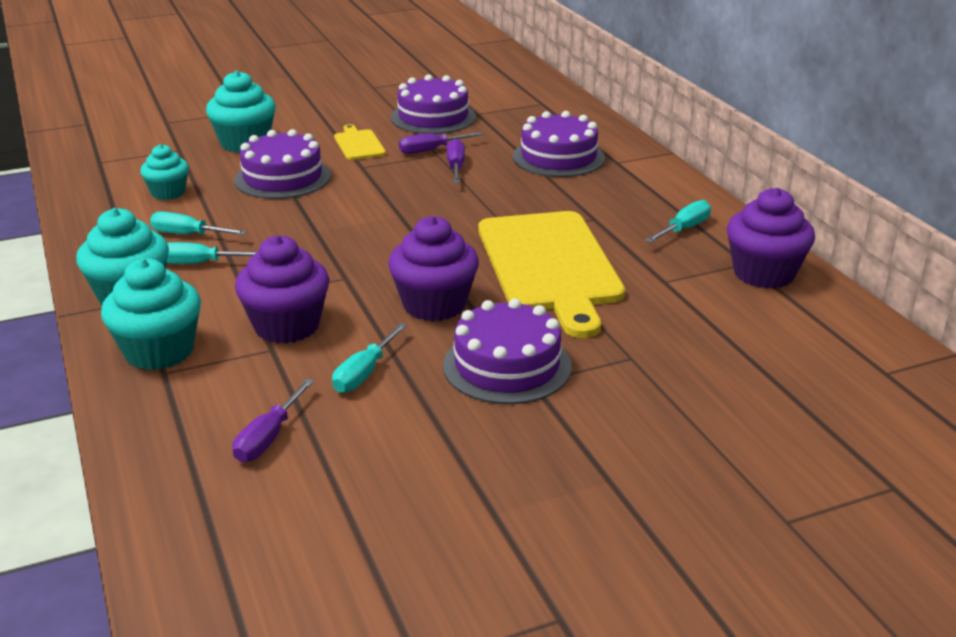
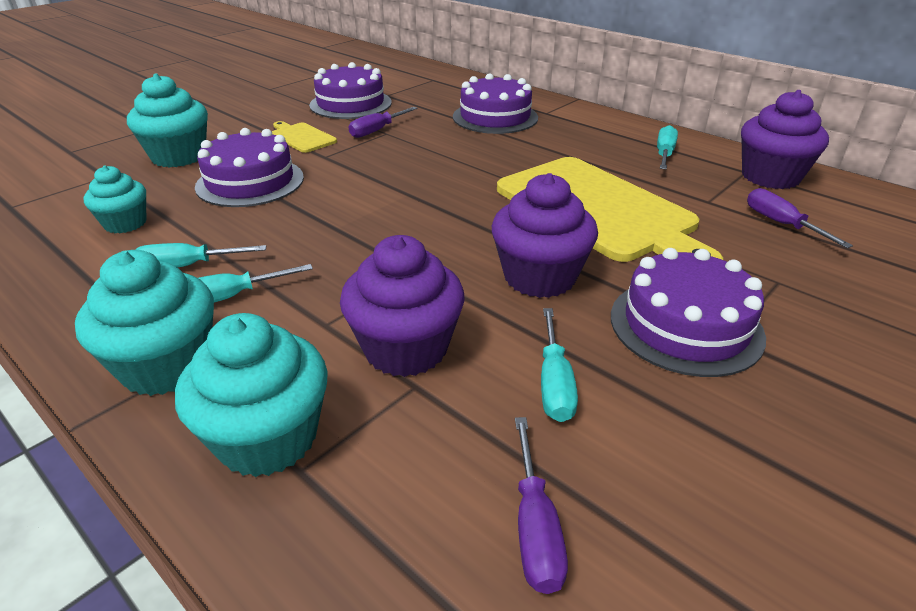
camera: 25 degrees left, 5 degrees up
purple screwdriver [447,139,465,183] -> purple screwdriver moved to [747,188,853,248]

